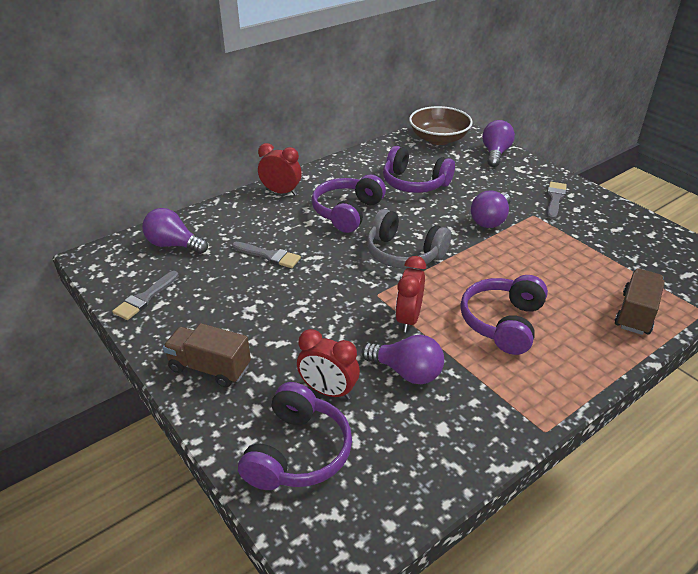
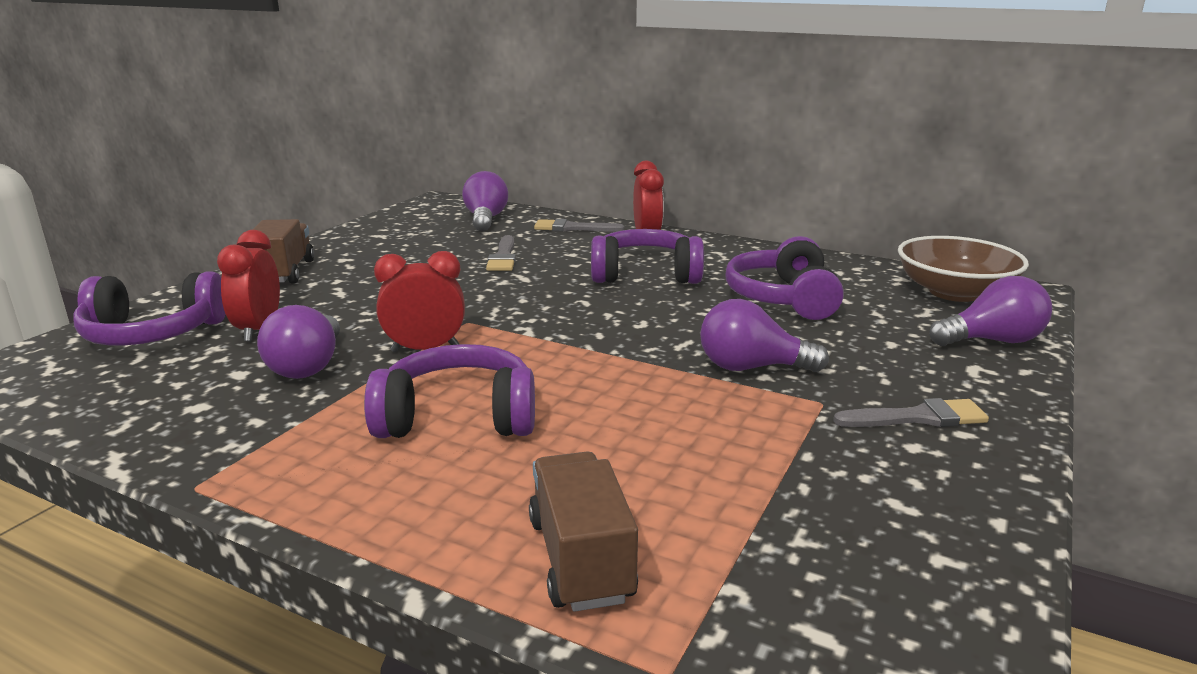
camera: 65 degrees right, 15 degrees down
grey brush [112,271,179,320] -> grey brush moved to [534,219,624,232]
grey headphones [367,209,451,269] -> none
brown truck [615,268,665,335] -> brown truck turned 105 degrees counterclockwise [529,452,638,612]

